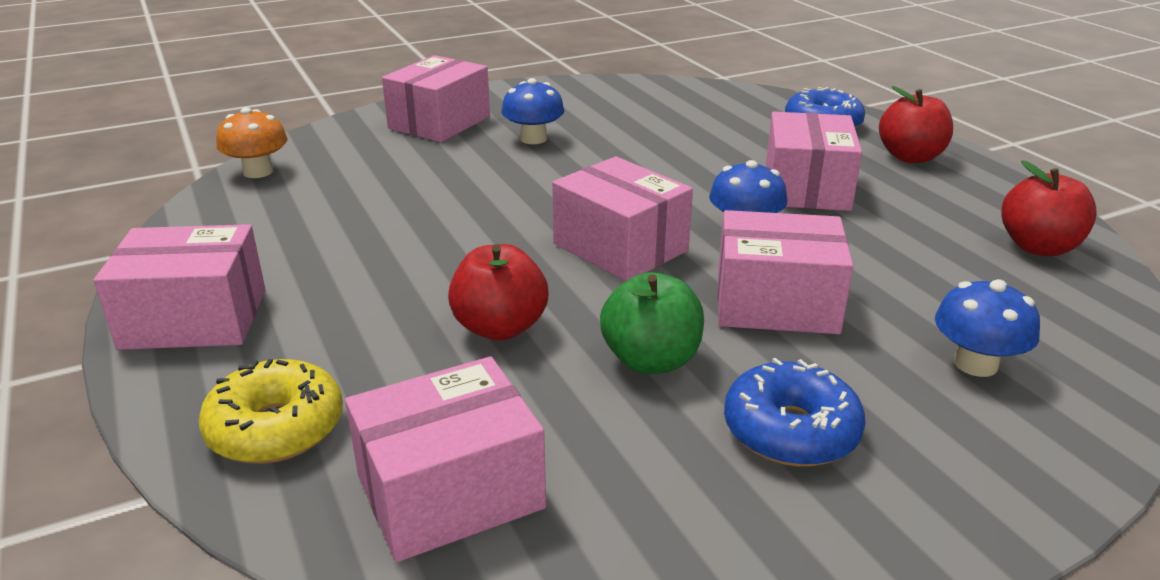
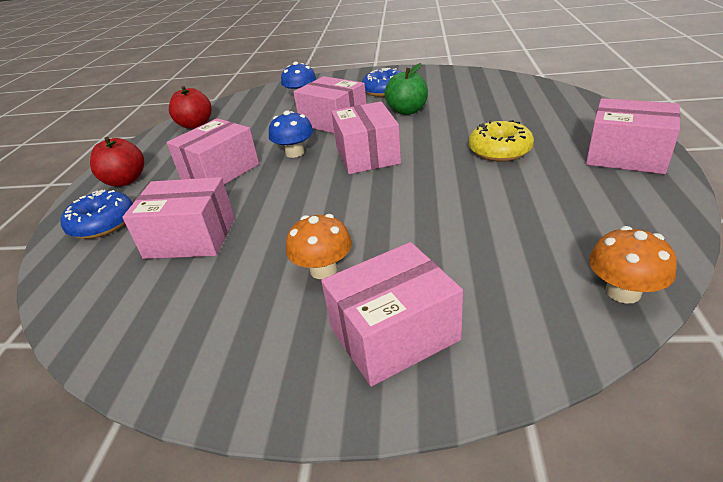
camera: 145 degrees left, 5 degrees up
yellow donut [198,359,343,464] -> yellow donut moved to [469,120,534,162]
pink box [345,356,546,562] -> pink box moved to [122,177,235,259]
red apple [448,244,548,340] -> none
blue mushroom [502,78,564,144] -> orange mushroom [286,214,352,279]

